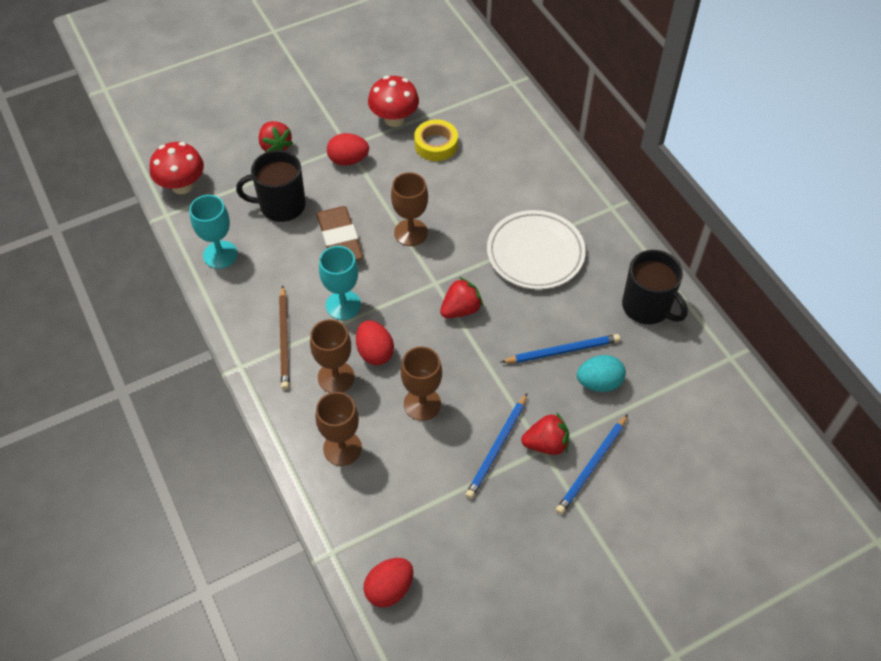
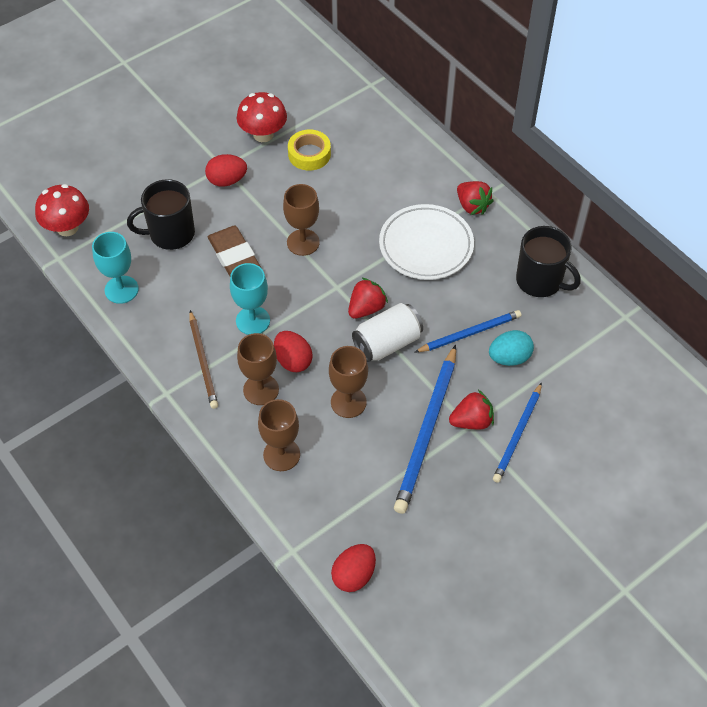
camera: 10 degrees left, 0 degrees up
red strawberry [259,121,294,152] -> red strawberry moved to [457,181,494,215]
blue pencil [465,393,527,499] -> blue pencil [394,345,456,514], size x1.61
none -> white can [352,303,423,362]

